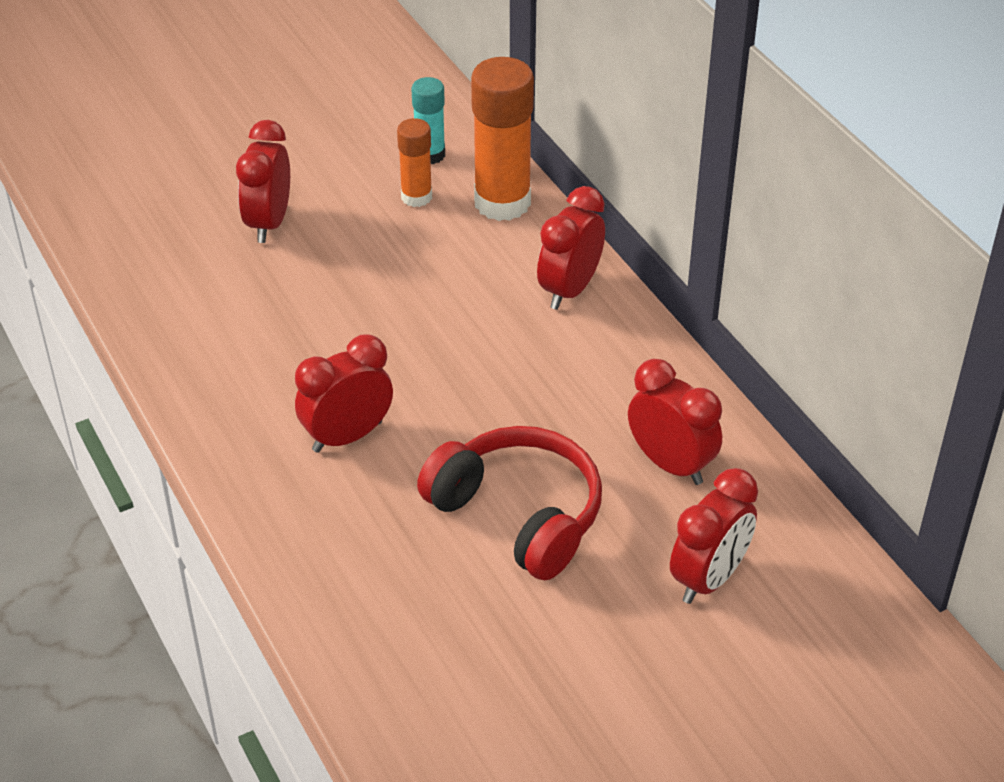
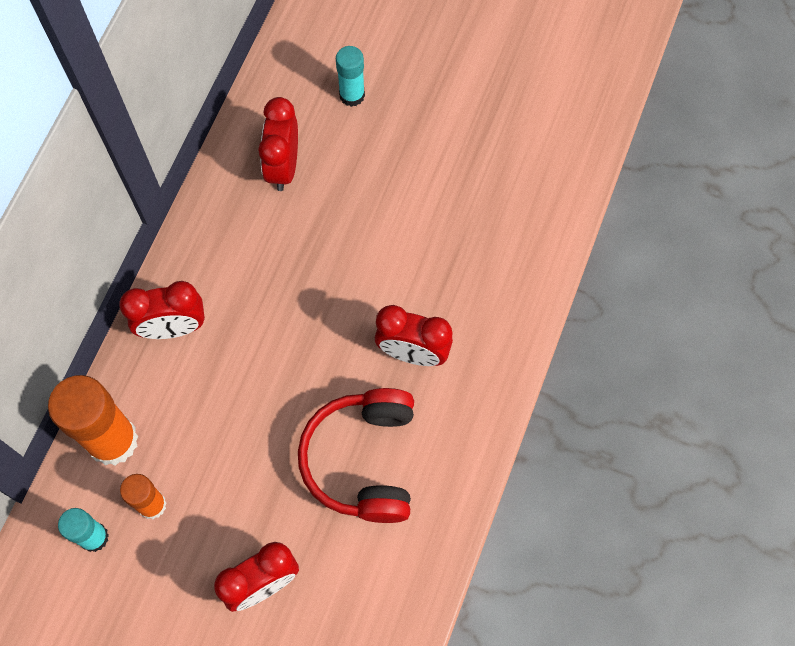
camera: 130 degrees left, 25 degrees up
red headphones [417,426,602,580] -> red headphones moved to [298,388,414,523]
red clock [670,468,758,604] -> turquoise glue stick [336,46,365,107]

